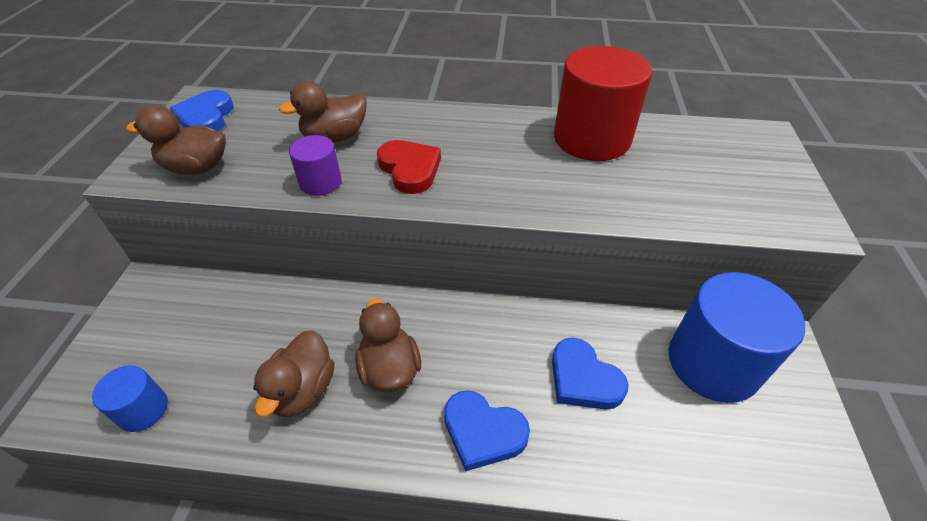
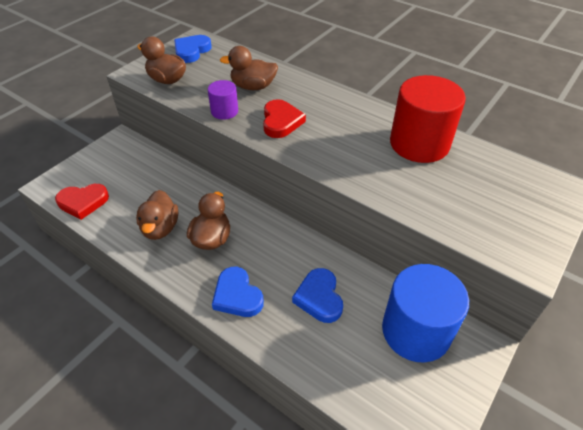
camera: 30 degrees right, 0 degrees up
blue cylinder [92,365,168,432] -> red heart [55,184,109,220]
brown duck [253,330,334,417] -> brown duck turned 45 degrees counterclockwise [136,190,178,240]

